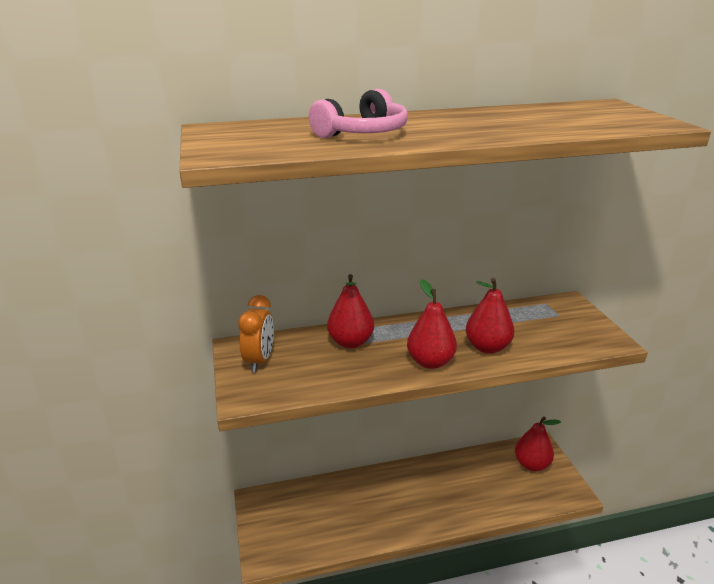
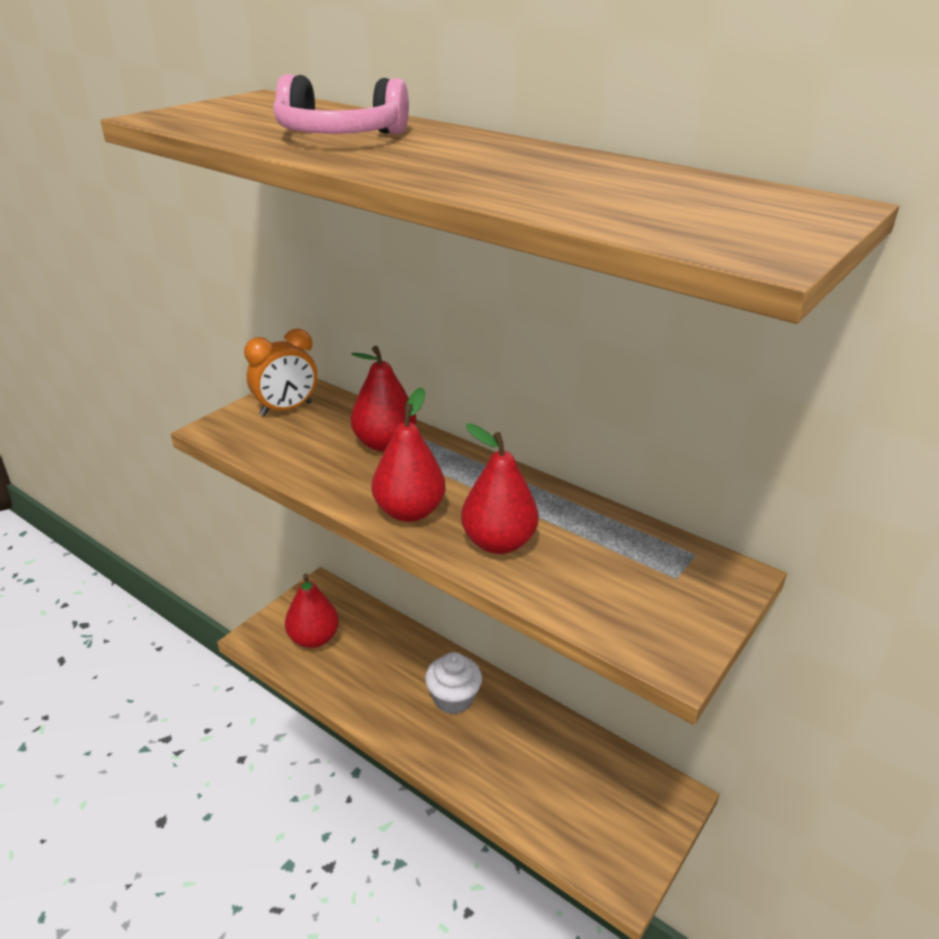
camera: 50 degrees right, 5 degrees up
red pear [515,416,561,471] -> red pear moved to [285,573,339,648]
none -> white cupcake [425,652,482,714]

